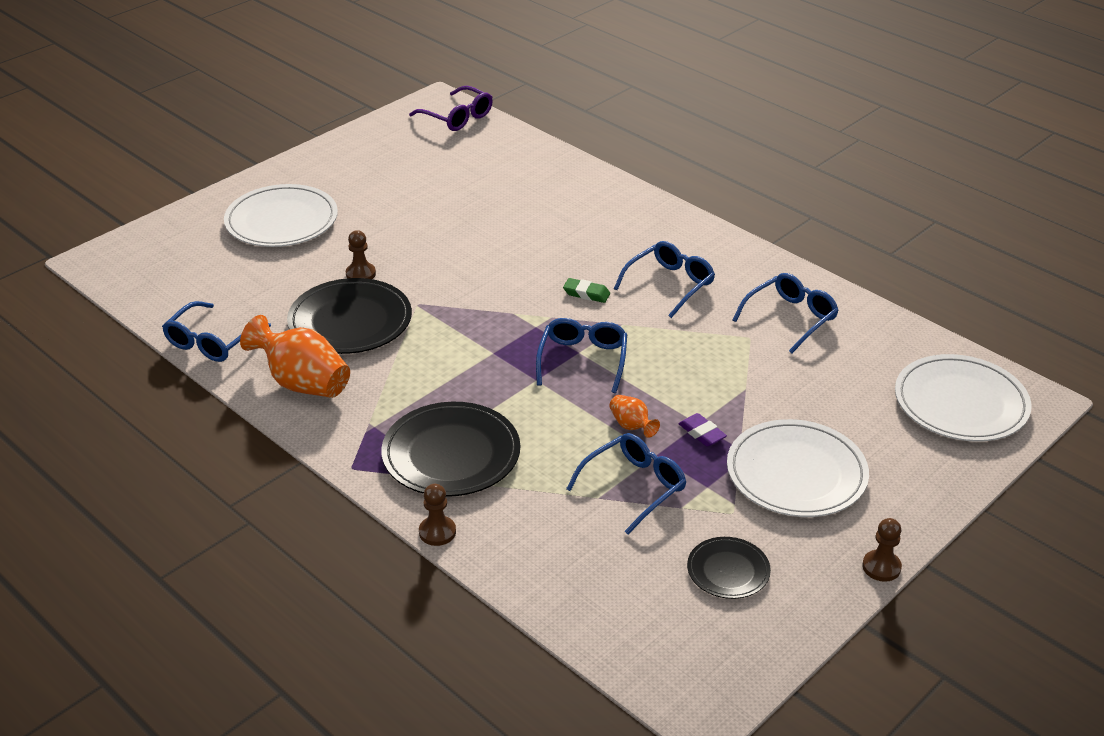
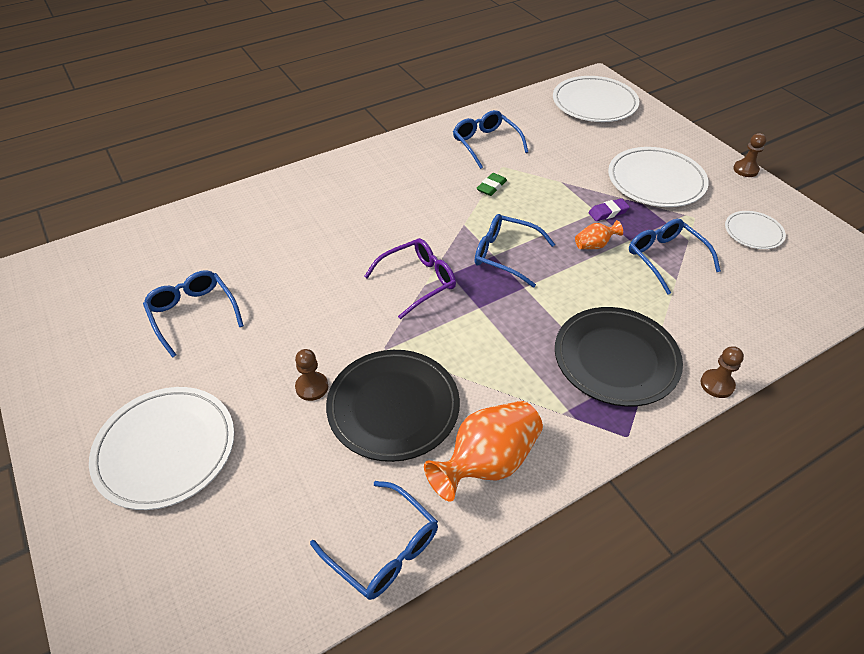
camera: 75 degrees left, 10 degrees up
purple glasses [409,86,493,131] -> purple glasses moved to [364,238,456,319]
green eraser [563,278,610,303] -> green eraser moved to [476,173,507,196]
blue glasses [614,241,715,318] -> blue glasses moved to [143,270,244,358]
black plate [687,537,771,599] -> white plate [725,211,786,249]

